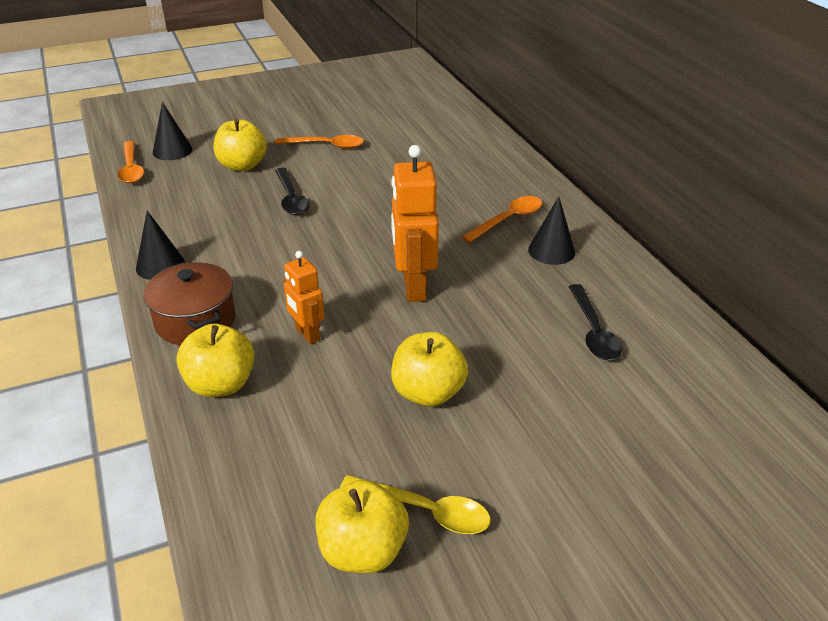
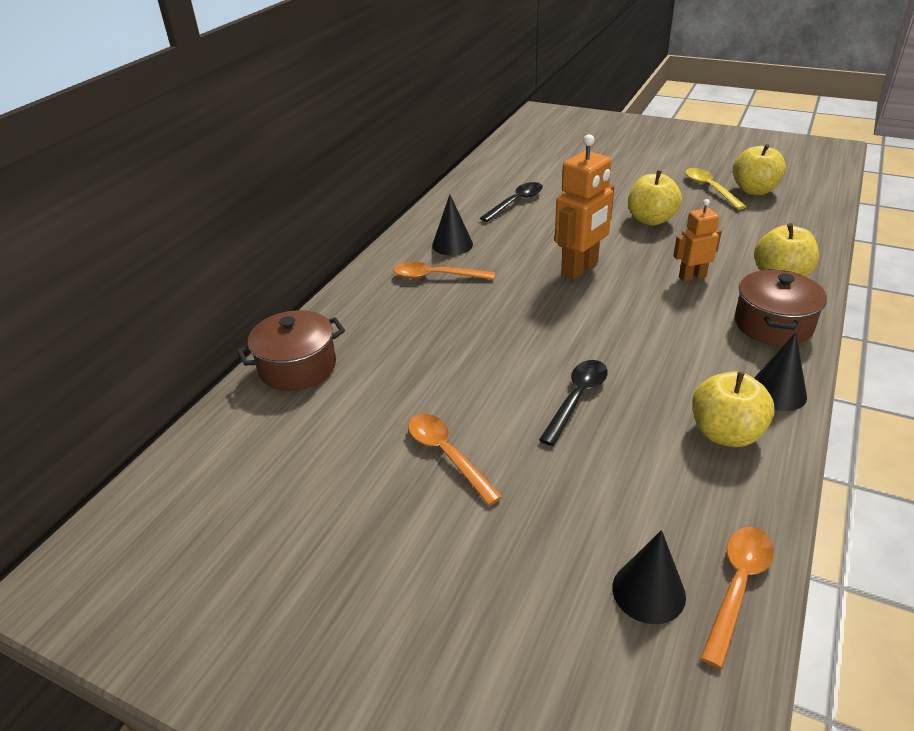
camera: 130 degrees left, 0 degrees up
yellow apple [213,119,267,171] -> yellow apple moved to [692,371,775,447]
orange robot [284,251,324,344] -> orange robot turned 120 degrees counterclockwise [673,199,722,282]
none -> brown pot [237,310,345,391]

